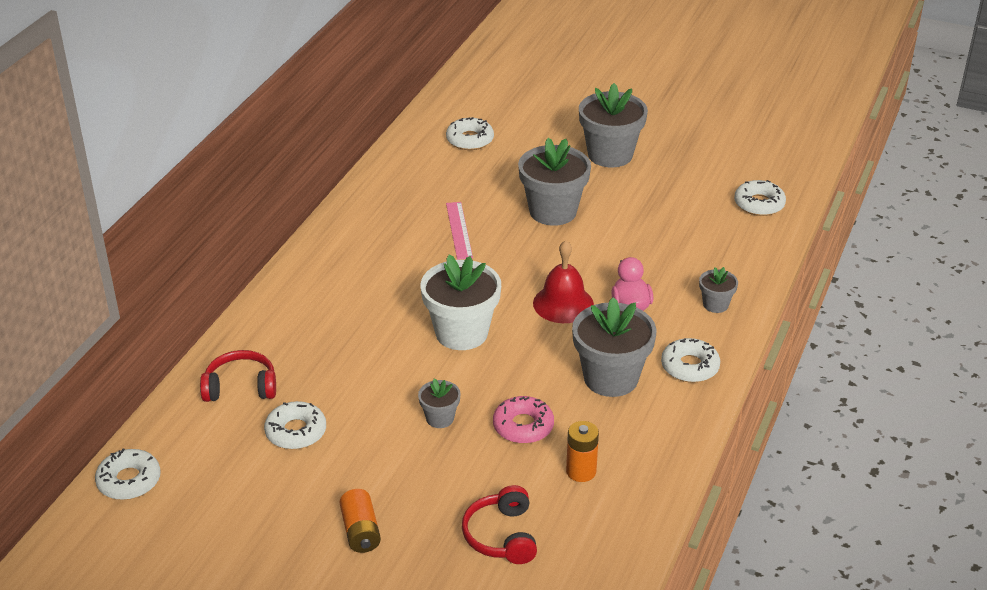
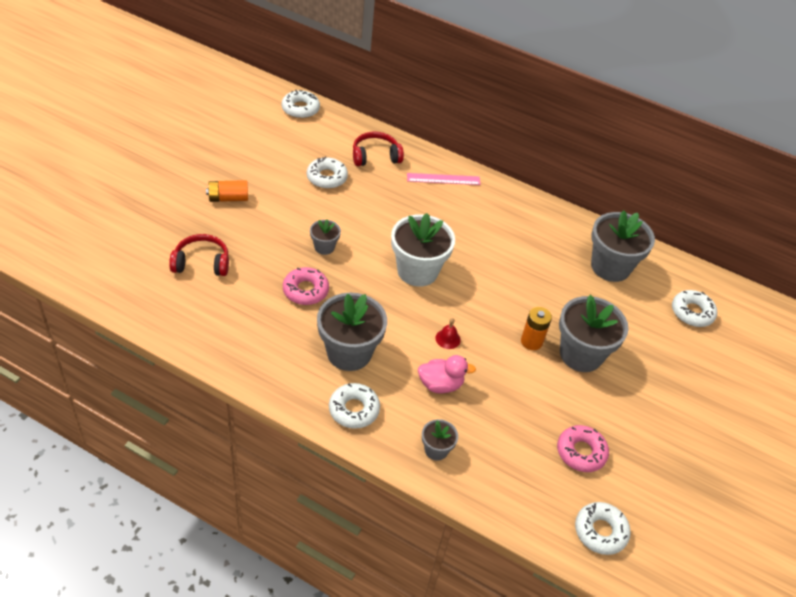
camera: 90 degrees right, 10 degrees up
red headphones [200,350,276,402] -> red headphones turned 105 degrees counterclockwise [353,132,404,166]
pink ruler [446,202,473,260] -> pink ruler moved to [407,173,481,185]
red bell [533,240,594,323] -> red bell [435,318,461,349], size x0.49
orange battery [566,421,599,482] -> orange battery moved to [521,307,552,350]
grey flower pot [579,83,648,167] -> grey flower pot moved to [591,210,655,282]
none -> pink donut [557,425,609,472]

